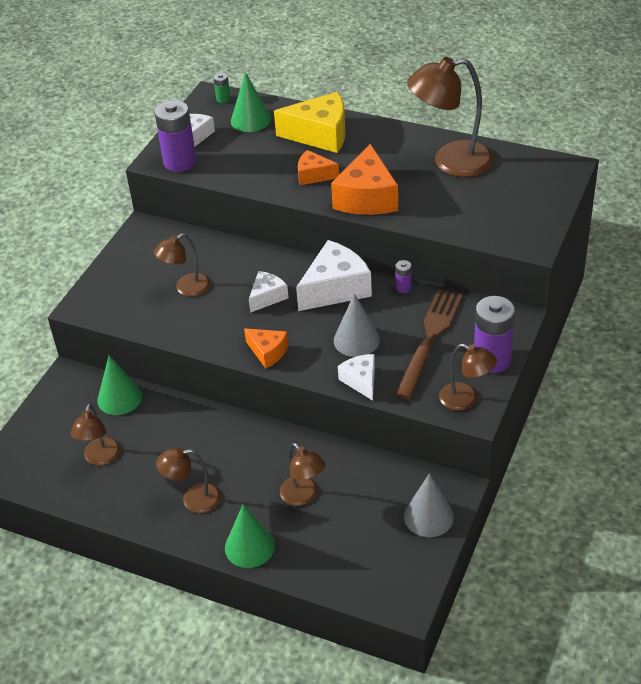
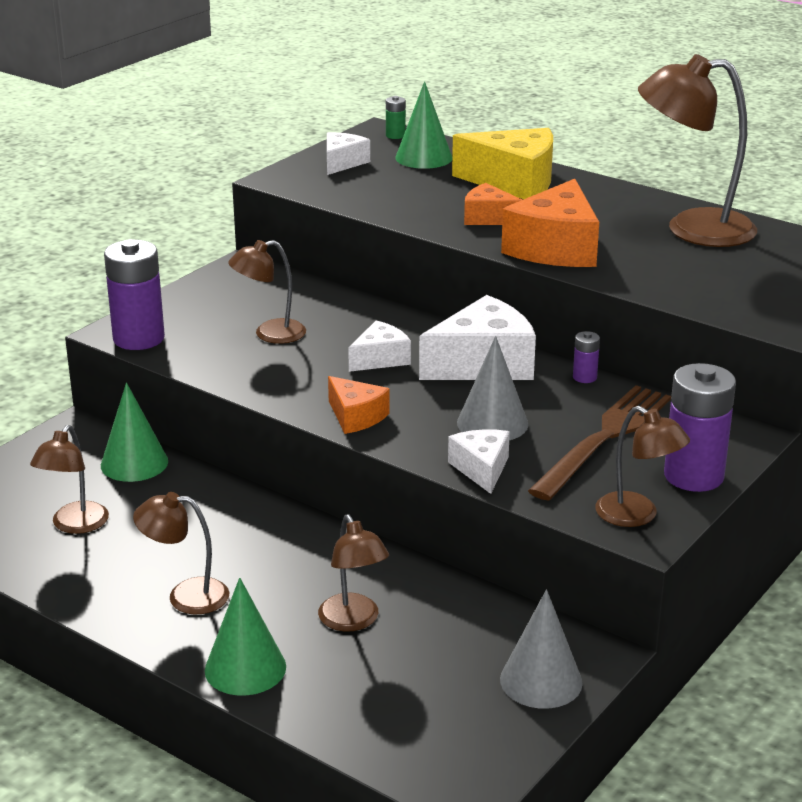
camera: 10 degrees right, 15 degrees down
purple battery [154,100,196,172] -> purple battery moved to [104,239,165,350]

